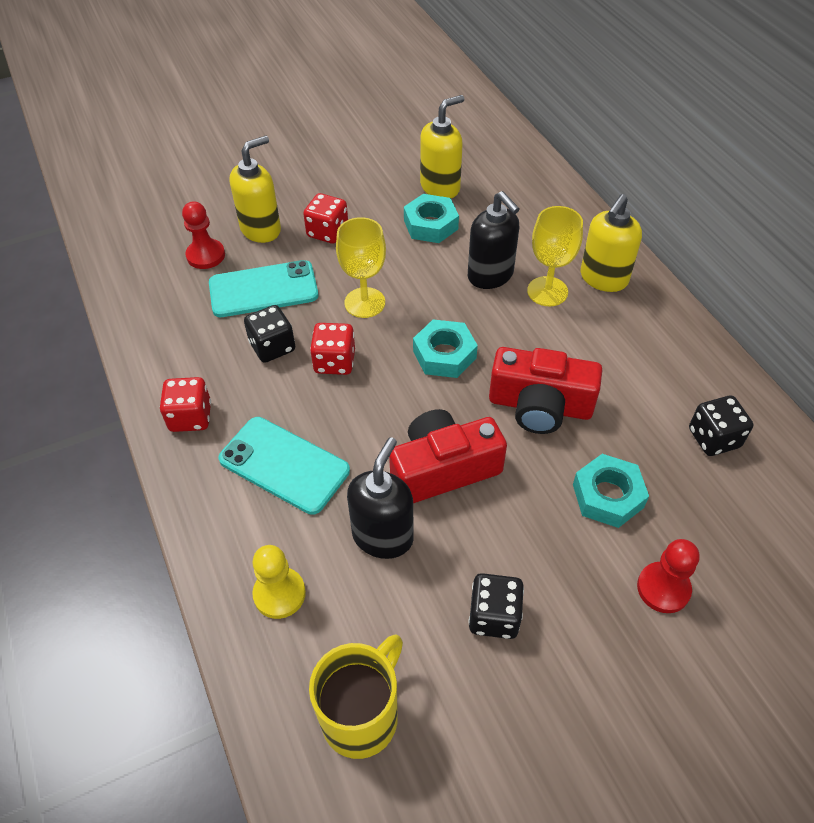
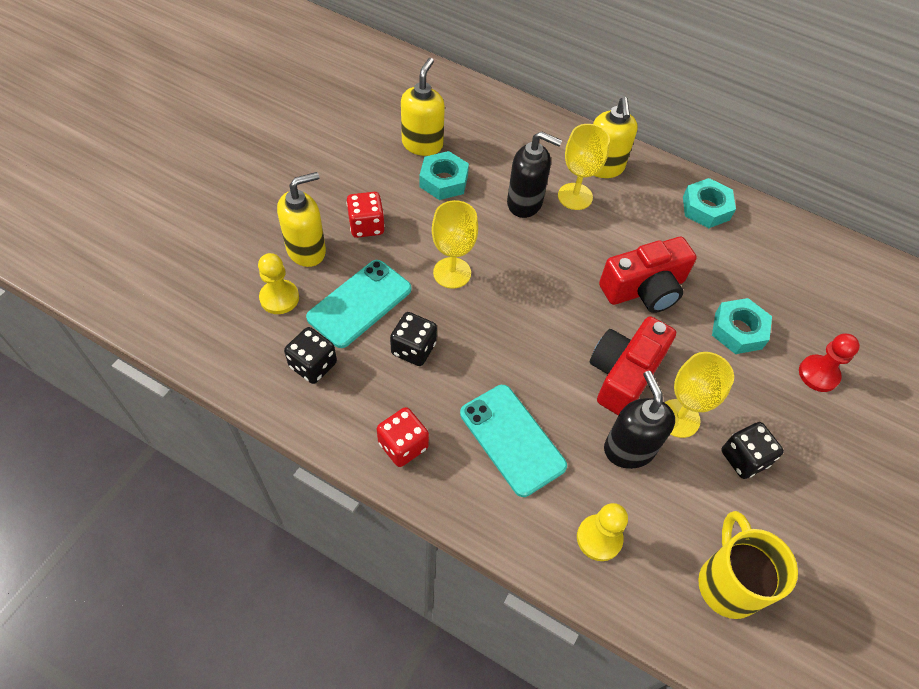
camera: 40 degrees left, 5 degrees up
red pawn [182,201,225,269] -> yellow pawn [258,253,299,314]
turquoise phone [218,417,350,515] -> turquoise phone turned 60 degrees clockwise [460,385,567,497]
yellow soap dispenser [230,136,281,243] -> yellow soap dispenser turned 45 degrees clockwise [277,172,326,267]
red dice [310,323,355,375] -> none
turquoise nut [413,319,478,378] -> turquoise nut moved to [683,178,736,228]
black dice [689,395,753,456] -> black dice moved to [284,327,337,384]
none -> yellow goblet [665,352,734,438]

